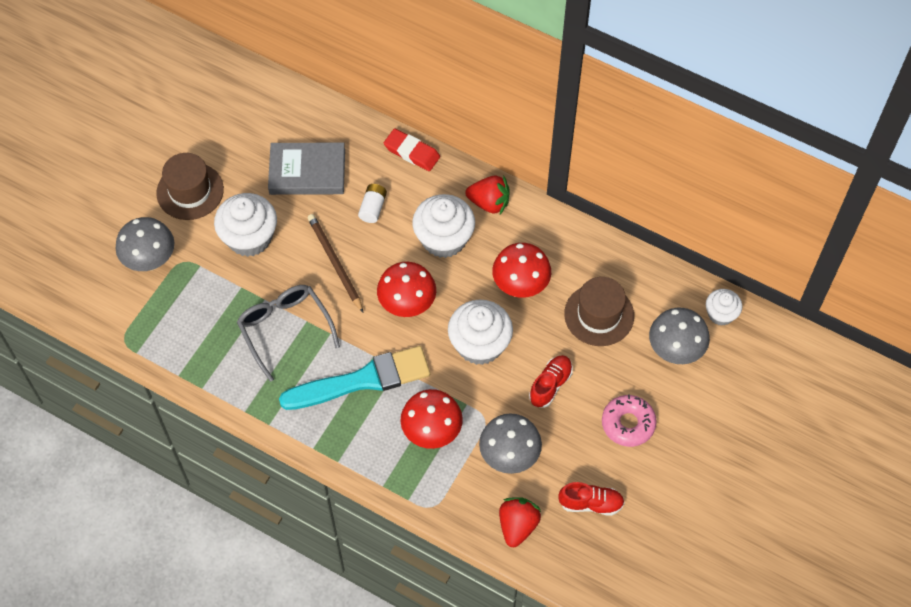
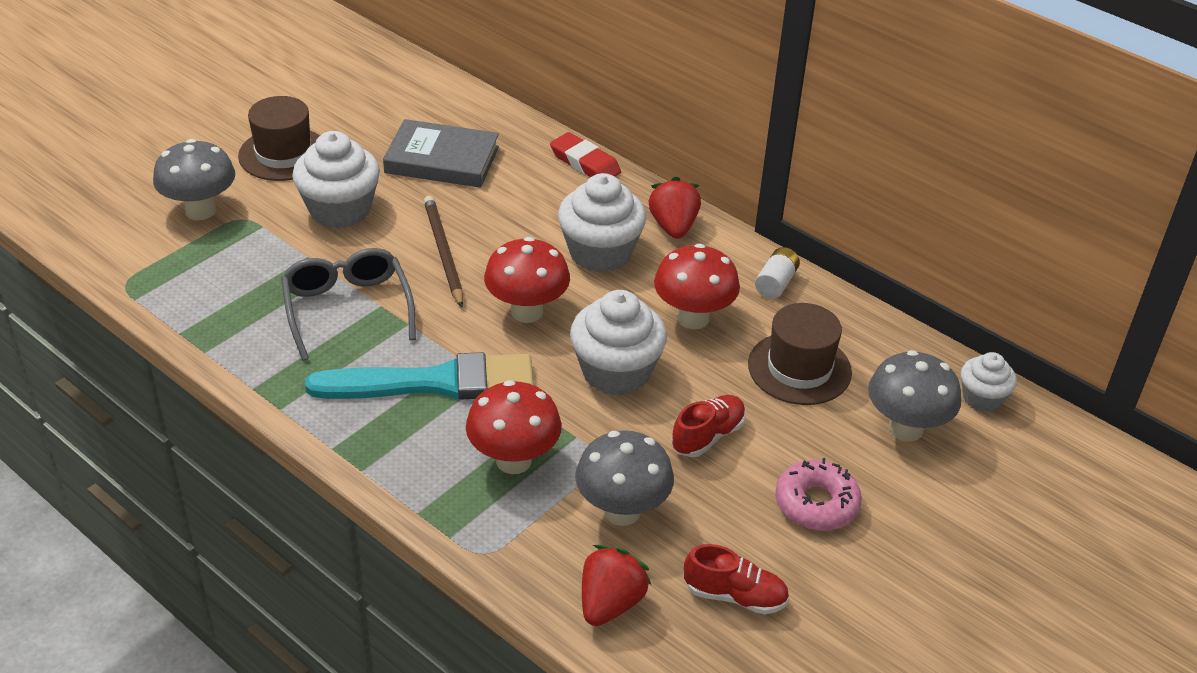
camera: 10 degrees right, 20 degrees down
white battery [358,184,387,223] -> white battery moved to [755,247,800,299]
red strawberry [465,175,510,214] -> red strawberry turned 120 degrees counterclockwise [649,177,701,239]

